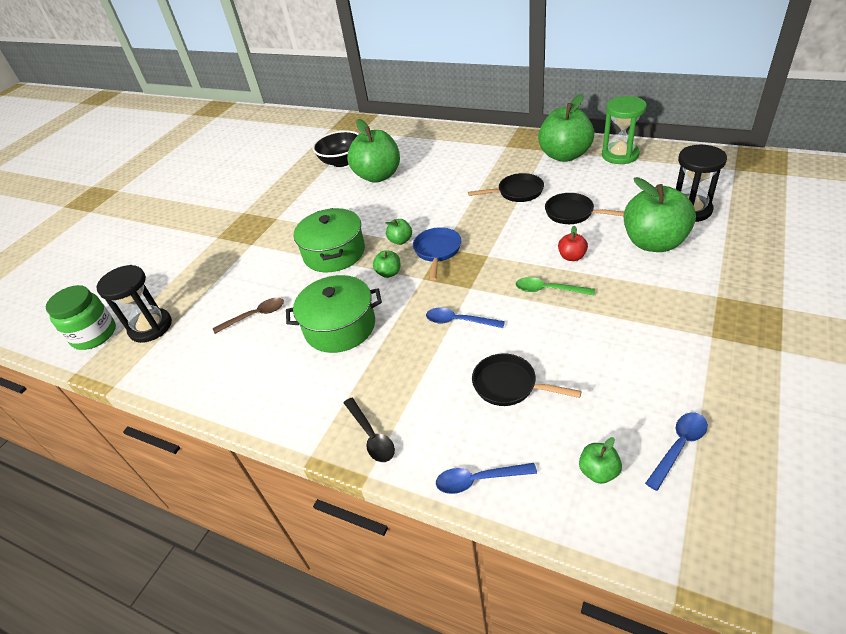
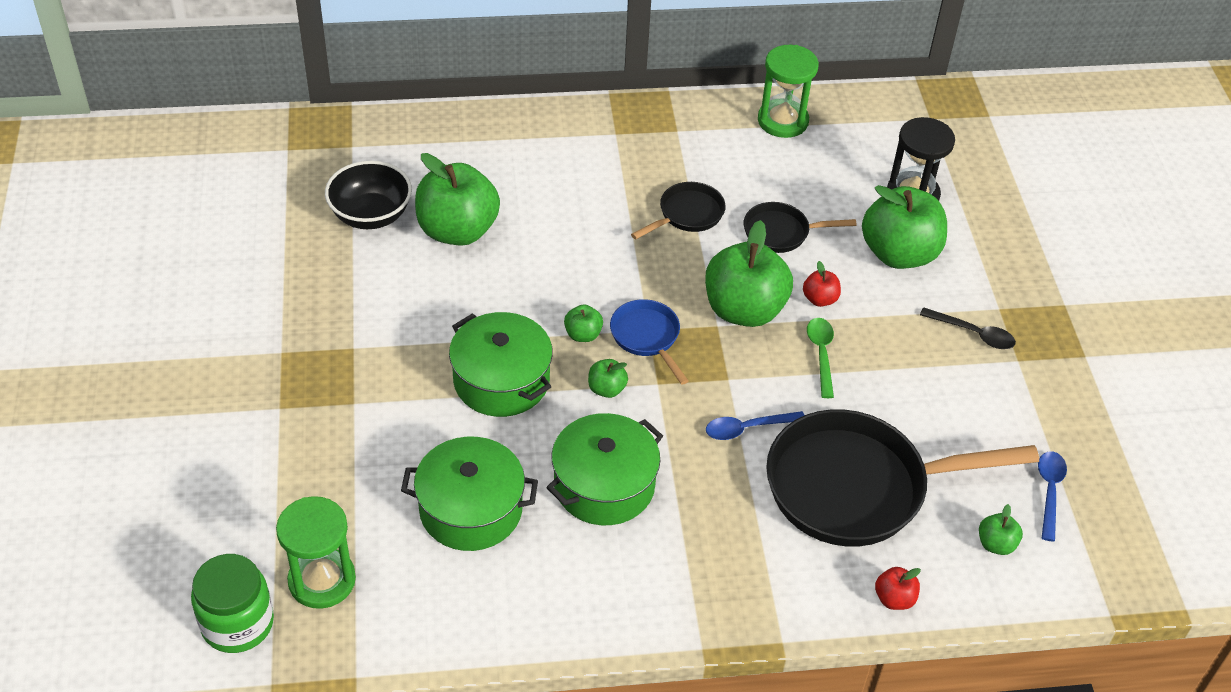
camera: 40 degrees left, 5 degrees up
black hourglass [96,265,172,343] -> green hourglass [276,496,356,609]
brown spoon [213,298,284,334] -> green pot [401,437,538,551]
black spoon [344,398,395,462] -> black spoon moved to [920,307,1016,349]
blue spoon [436,463,537,494] -> red apple [875,567,921,610]
black pan [472,353,582,406] -> black pan [766,409,1039,547], size x2.11
green spoon [516,277,595,295] -> green spoon turned 105 degrees clockwise [807,318,834,398]
green apple [538,94,594,162] -> green apple moved to [705,220,793,327]

